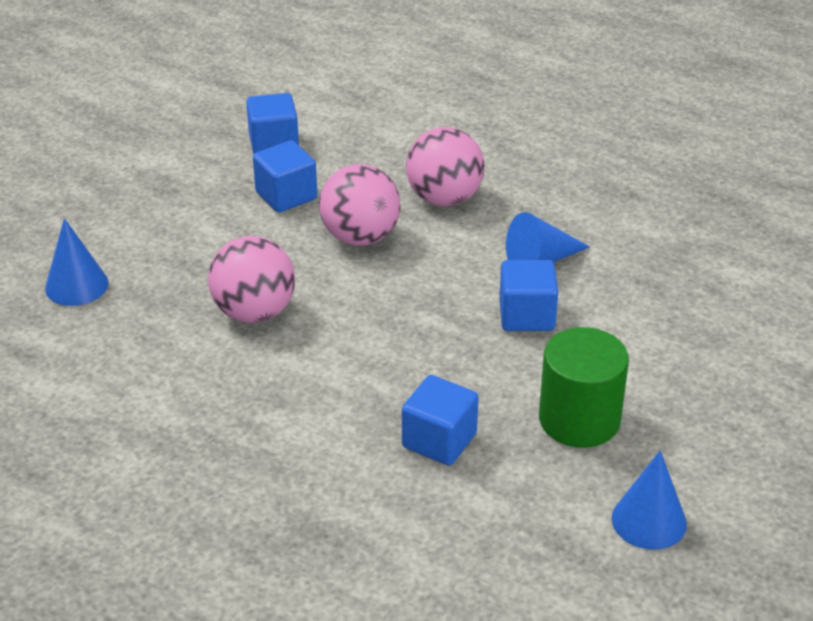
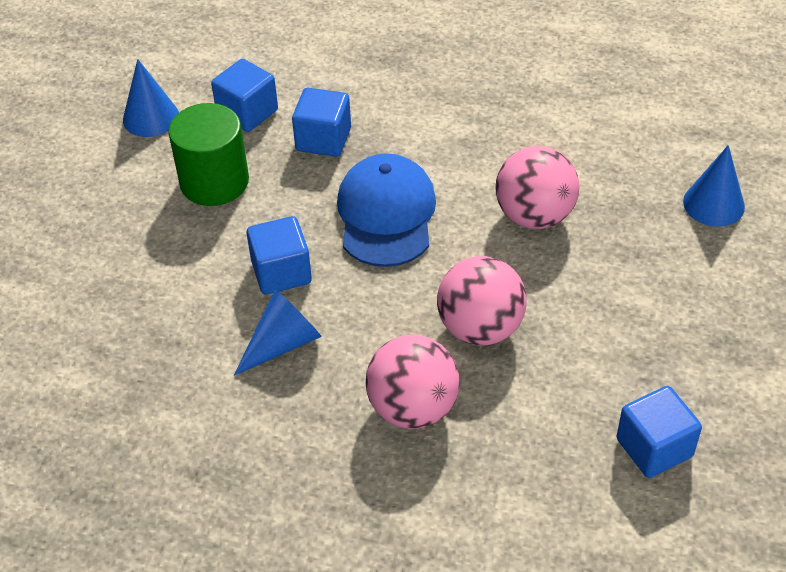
camera: 165 degrees right, 10 degrees up
blue cube [253,140,317,213] -> blue cube moved to [211,59,278,132]
none -> blue cap [337,153,436,267]

